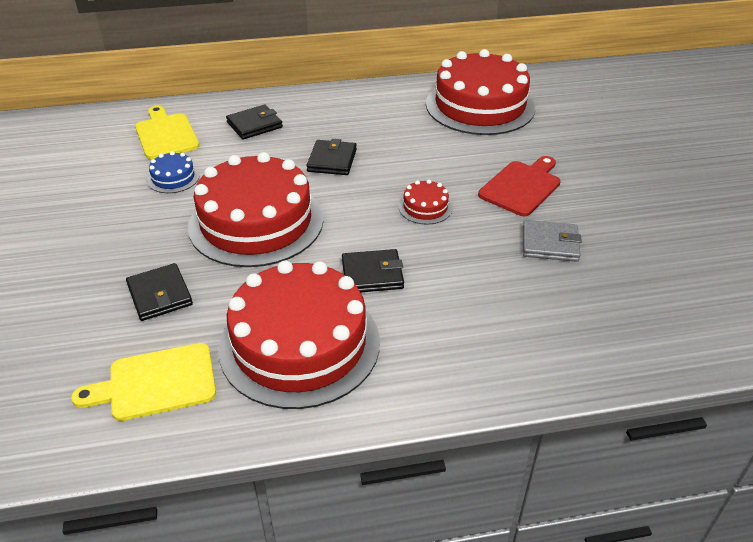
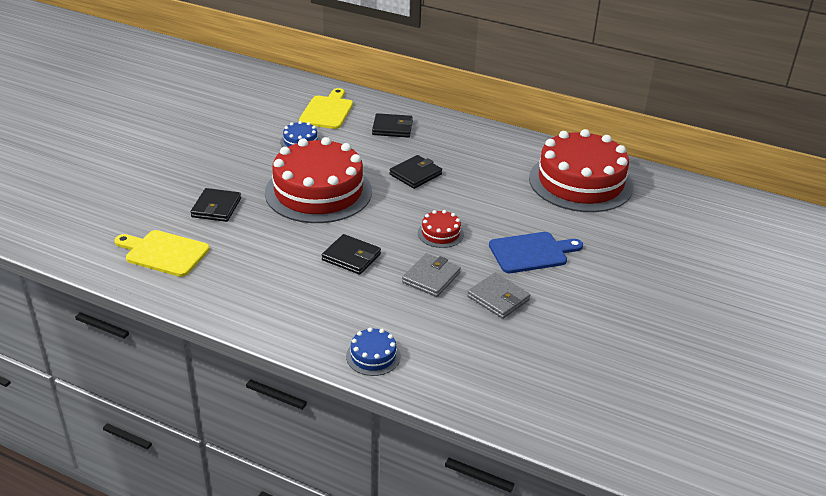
camera: 35 degrees right, 5 degrees down
red cake [219,260,380,409] -> none
red cutting board [478,156,561,216] -> blue cutting board [489,232,583,273]
none -> blue cake [346,328,401,376]
none -> grey wallet [402,253,461,297]

